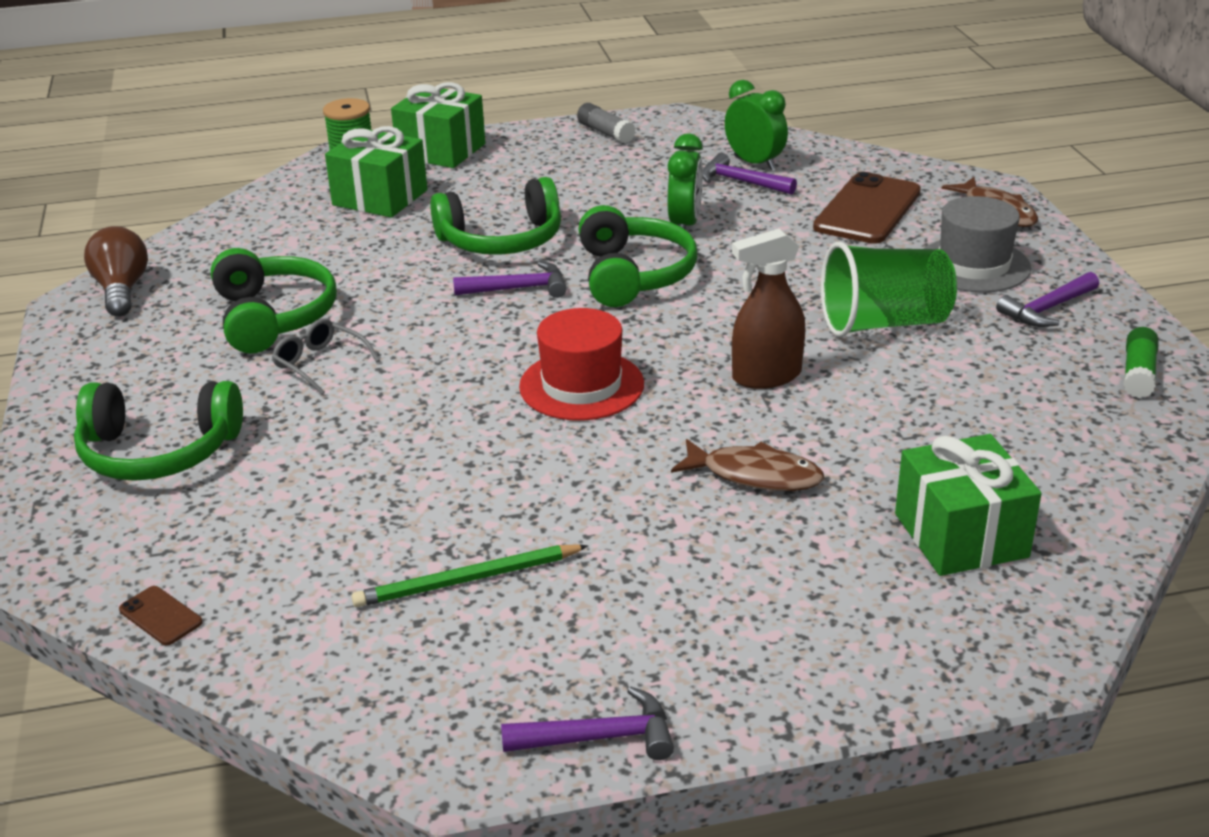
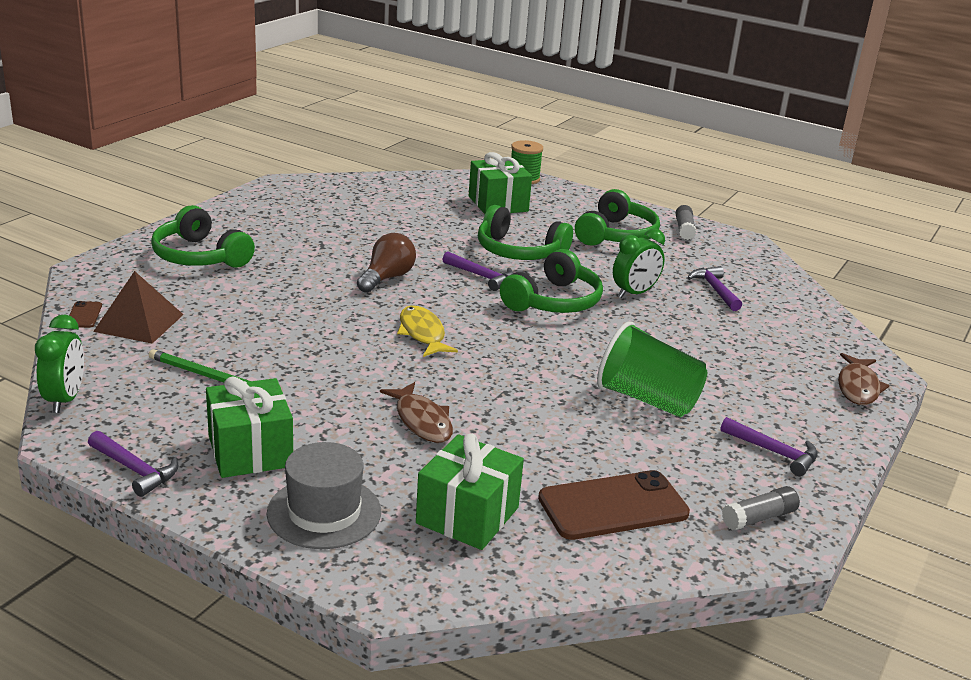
camera: 40 degrees right, 5 degrees down
brown light bulb [84,226,148,317] -> brown light bulb moved to [357,233,416,293]
green headphones [211,248,337,353] -> green headphones moved to [575,189,660,246]
grey glasses [272,318,380,395] -> none
green gift [391,82,485,168] -> green gift moved to [206,376,293,478]
red hat [519,308,644,420] -> yellow fish [397,306,458,357]
green clock [725,80,788,170] -> green clock moved to [35,314,84,413]
brown spray bottle [732,228,806,389] -> none
brown phone [813,172,921,244] -> brown phone moved to [538,470,690,540]
grey hat [924,196,1031,293] -> grey hat moved to [267,442,381,549]
purple hammer [996,272,1099,327] -> purple hammer turned 150 degrees counterclockwise [720,417,818,476]
green glue stick [1124,327,1159,398] -> grey glue stick [722,486,800,530]
none -> brown pyramid [93,271,184,344]

